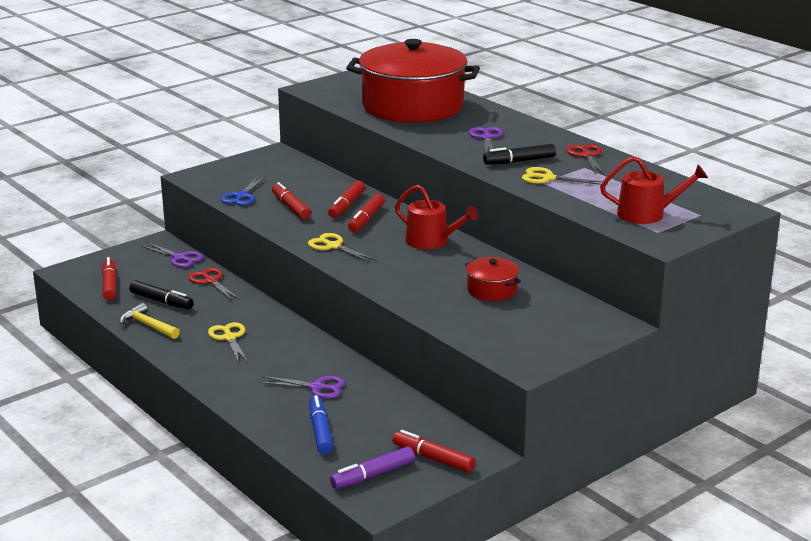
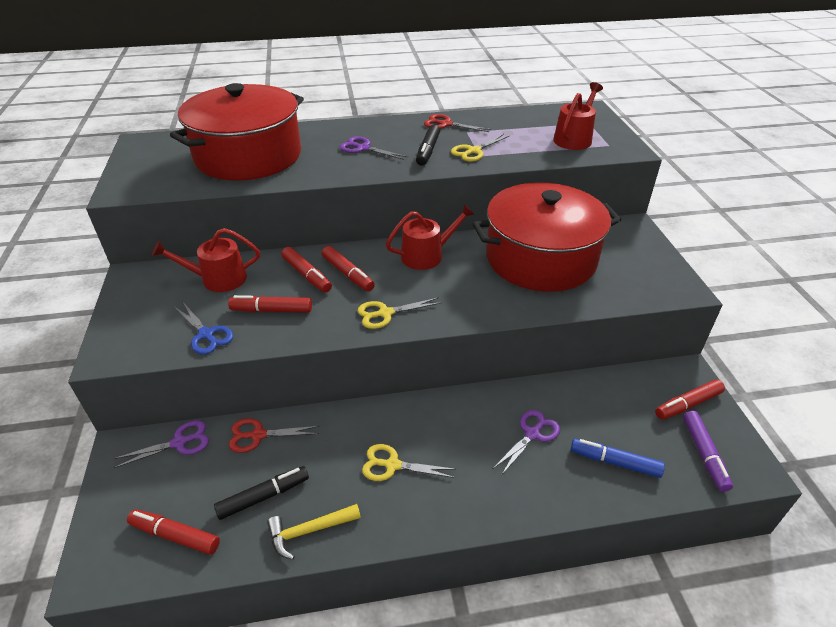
camera: 60 degrees left, 15 degrees up
red pot [465,257,521,301] -> red pot [473,182,621,292], size x2.43
none -> red watering can [152,228,260,292]

